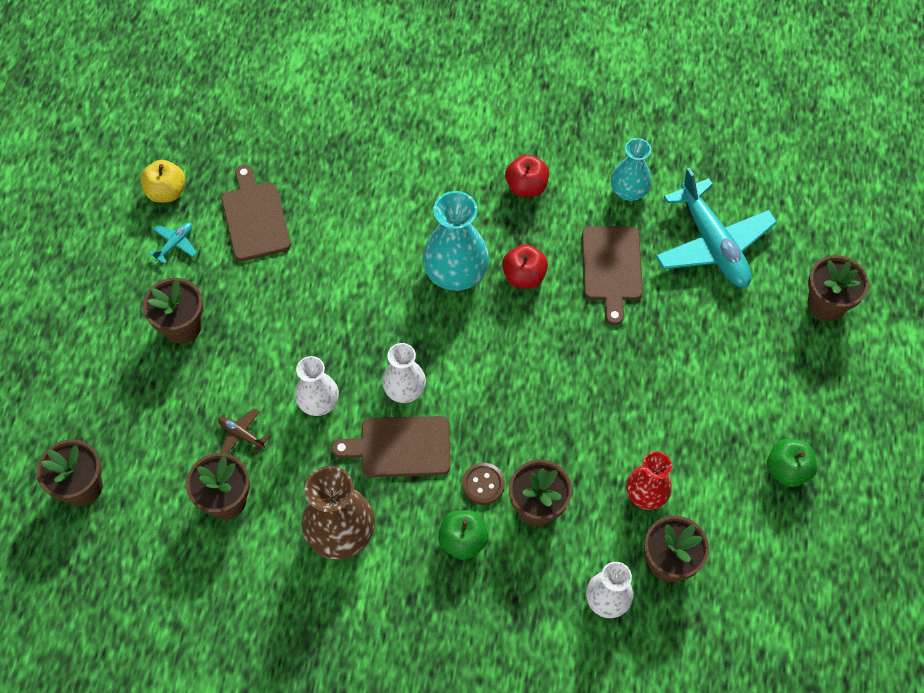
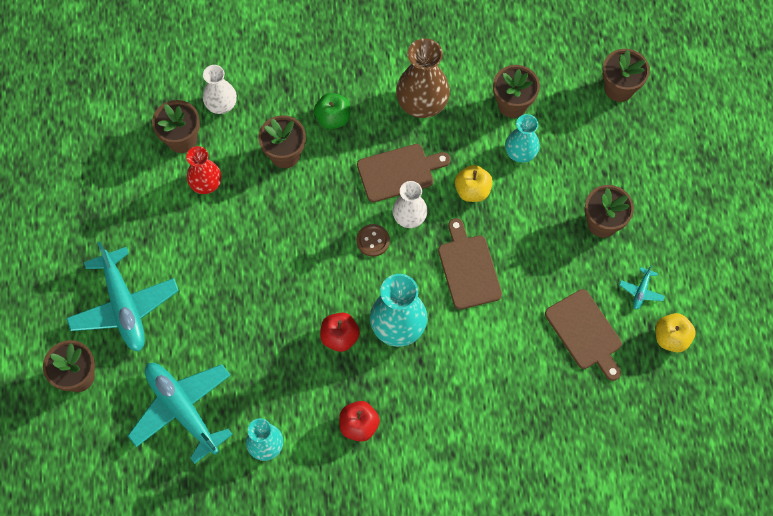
camera: 165 degrees right, 5 degrees up
brown plane [218,408,270,454] -> turquoise vase [505,114,540,163]
white vase [295,356,339,416] -> yellow apple [455,165,493,202]
brown button [462,463,505,505] -> brown button moved to [356,224,390,257]
brown cutting board [582,226,643,325] -> brown cutting board moved to [438,218,502,310]
green apple [767,439,817,487] -> none
none -> turquoise plane [66,242,179,352]

